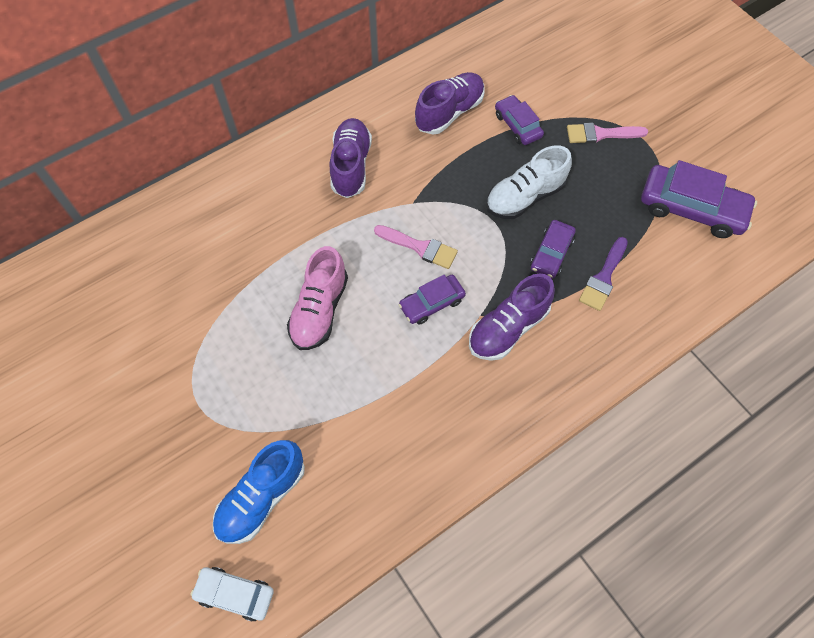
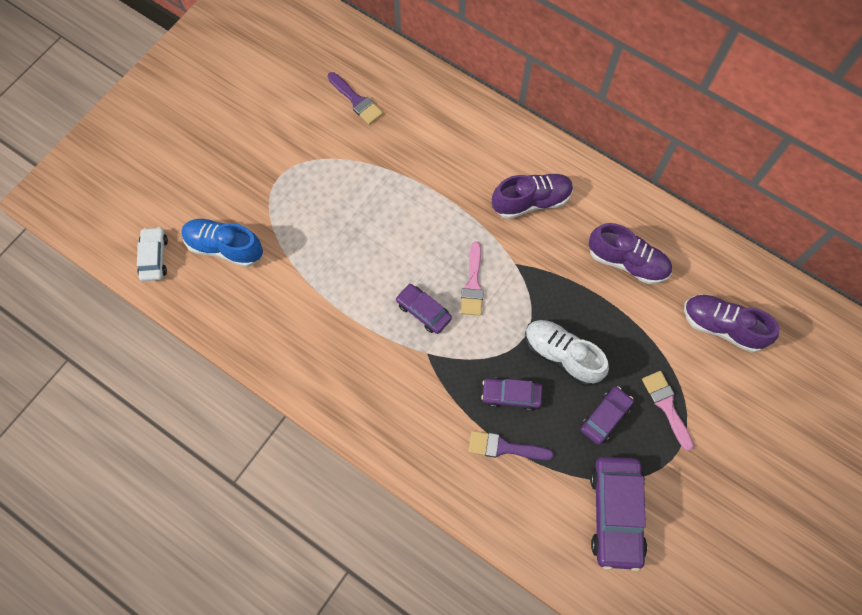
camera: 70 degrees right, 5 degrees up
pink shoe [287,246,348,350] -> none
purple shoe [469,273,555,361] -> purple shoe moved to [684,295,780,353]
purple car [495,95,544,145] -> purple car moved to [581,386,634,445]
none -> purple brush [328,72,383,125]

